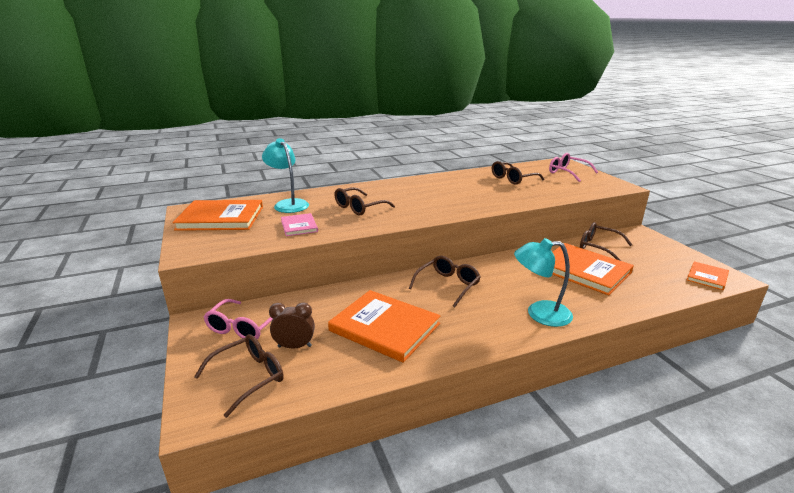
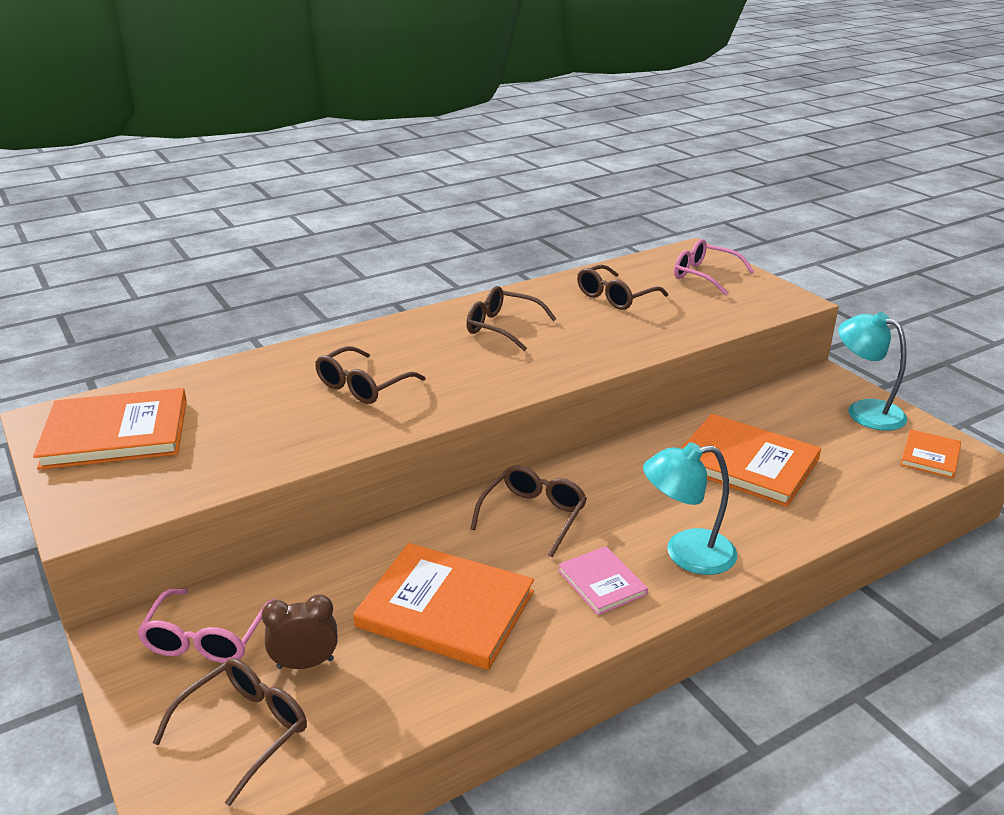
camera: 10 degrees left, 5 degrees up
turquoise lamp [262,138,309,213] -> turquoise lamp moved to [839,312,907,431]
pink book [281,213,318,236] -> pink book moved to [558,546,648,615]
brown glasses [580,222,632,261] -> brown glasses moved to [466,286,556,351]

